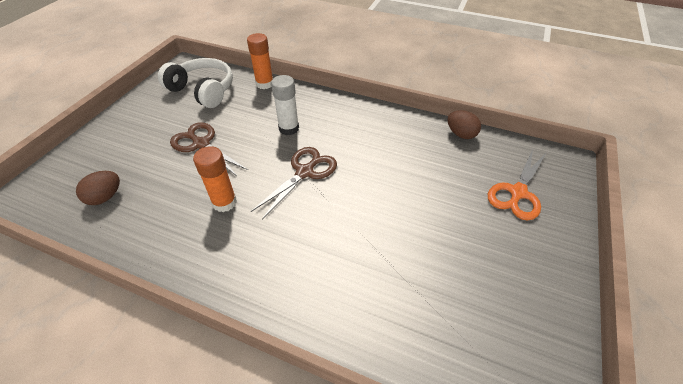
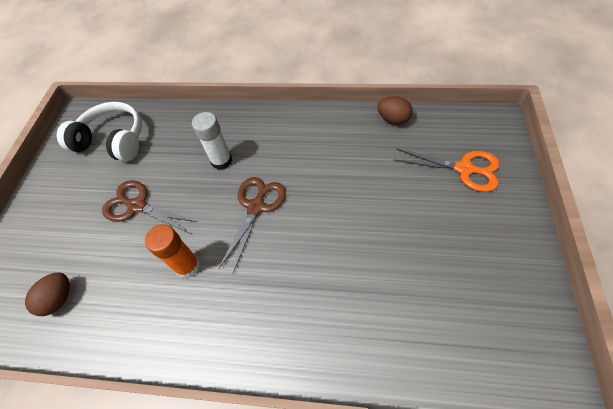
camera: 10 degrees left, 10 degrees up
orange glue stick [247,33,273,89] -> none
orange scissors [488,149,546,221] -> orange scissors turned 90 degrees counterclockwise [393,149,500,192]

